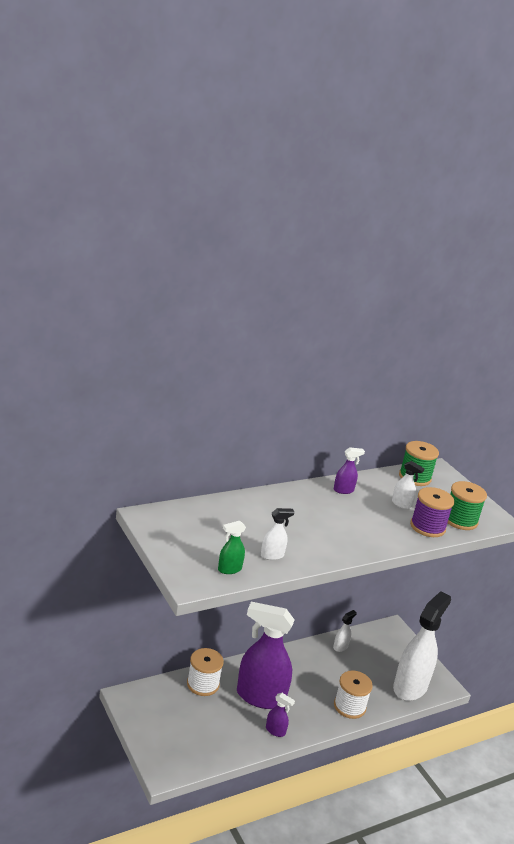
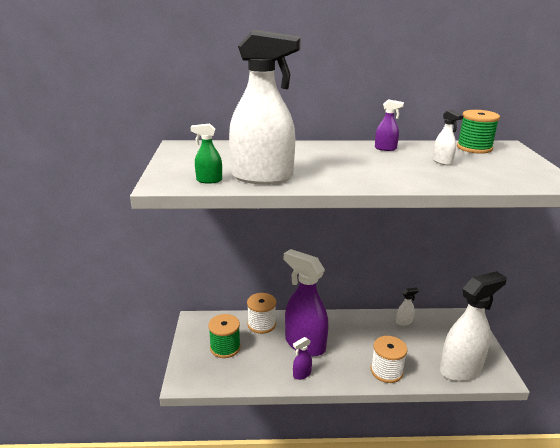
camera: 30 degrees right, 0 degrees up
white spray bottle [261,508,294,560] -> white spray bottle [229,30,301,185], size x2.42
purple spray bottle [266,693,295,737] -> purple spray bottle turned 90 degrees clockwise [293,337,312,380]
purple spool [410,487,454,537] -> none
green spool [447,481,487,530] -> green spool moved to [208,314,241,358]

